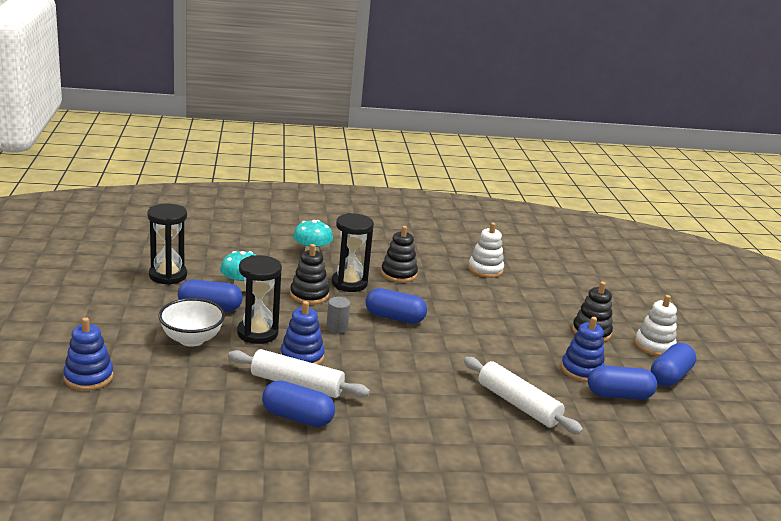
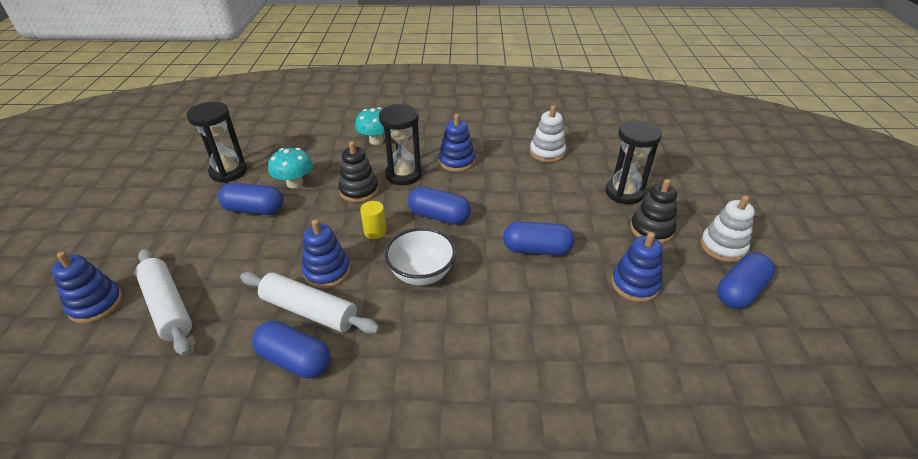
camera: 10 degrees right, 15 degrees up
white bowl [158,298,225,347] -> white bowl moved to [385,228,456,285]
black hourglass [237,255,282,344] -> black hourglass moved to [605,120,662,204]
grey cylinder [326,297,350,334] -> yellow cylinder [360,201,387,239]
black stacking toy [381,226,418,283] -> blue stacking toy [439,114,475,172]
white rolling pin [464,357,583,434] -> white rolling pin moved to [135,249,192,356]
blue capsule [588,366,657,400] -> blue capsule moved to [503,221,574,255]

